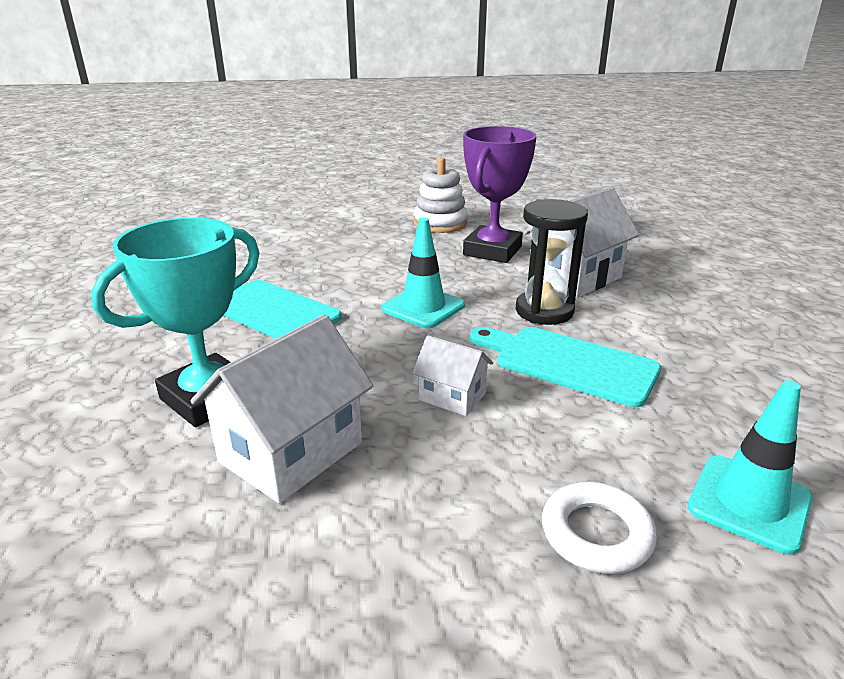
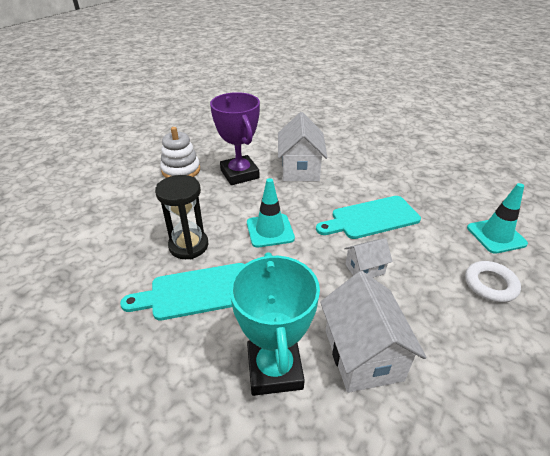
camera: 50 degrees left, 10 degrees up
black hourglass [515,199,588,325] -> black hourglass moved to [155,175,208,259]

